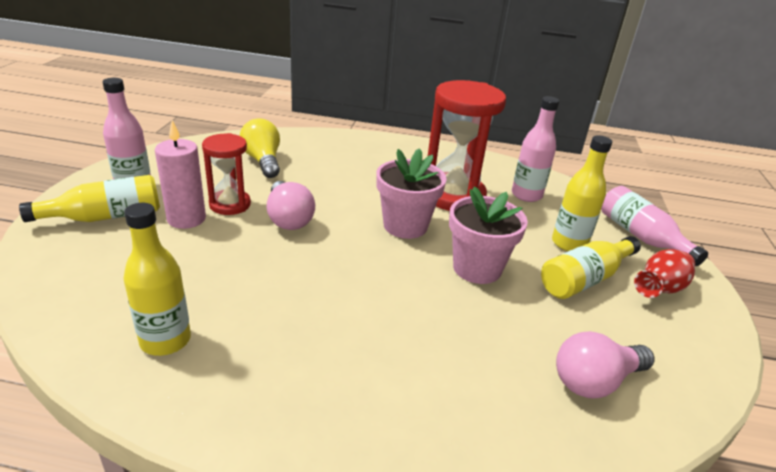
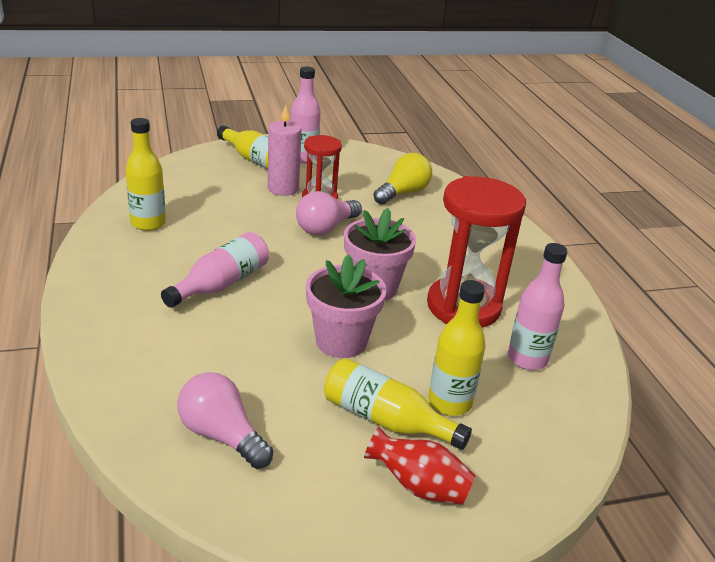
camera: 65 degrees right, 0 degrees up
pink bottle [601,186,708,266] -> pink bottle moved to [161,232,269,308]

